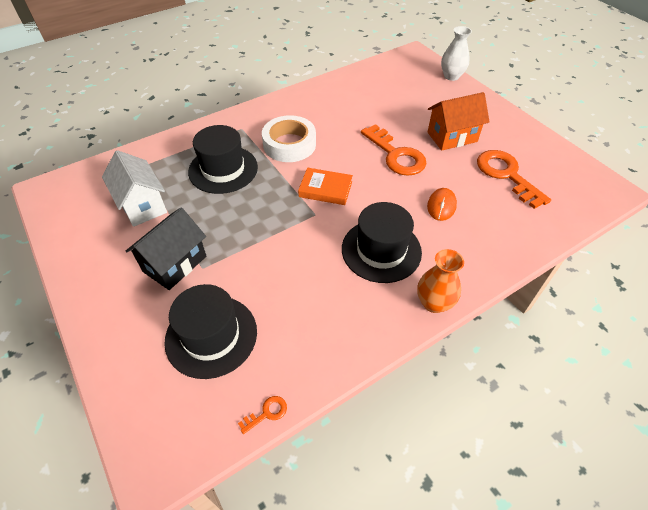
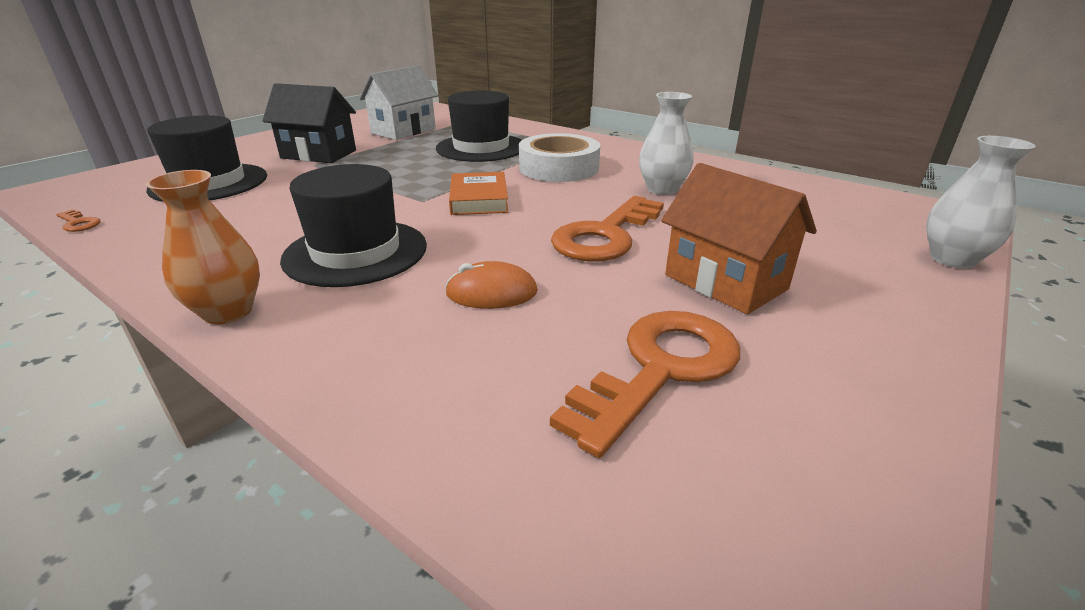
camera: 70 degrees right, 20 degrees down
none -> white vase [639,92,694,195]

